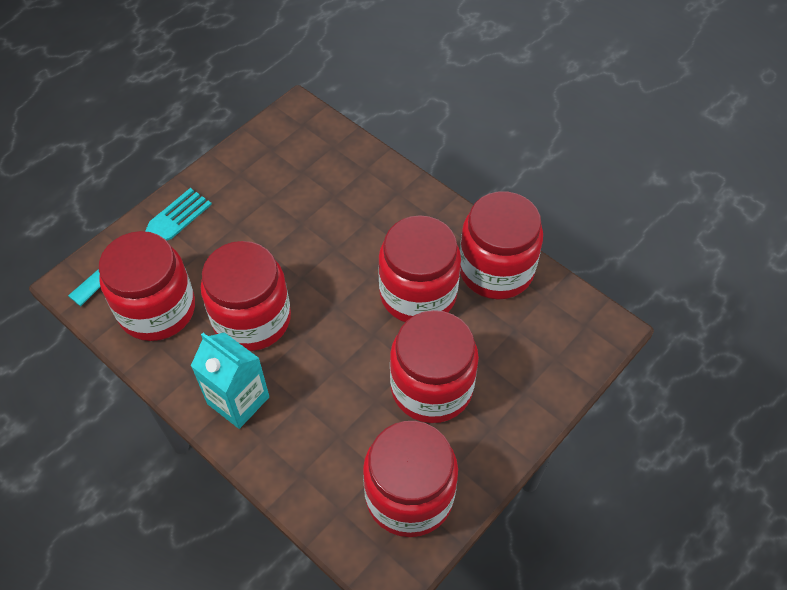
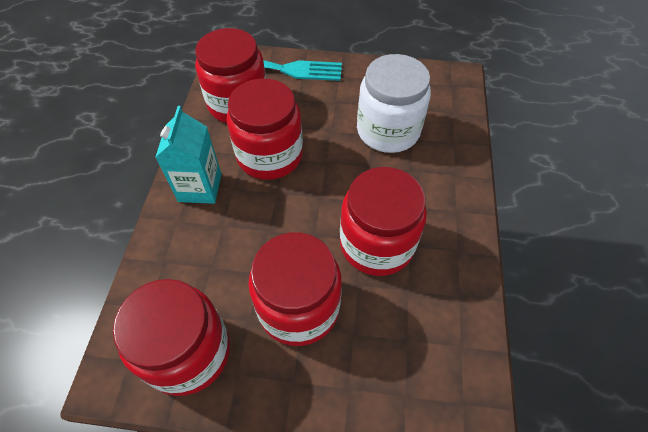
camera: 55 degrees right, 0 degrees up
red jar [460,191,543,299] -> none
none -> white jar [357,54,431,153]

